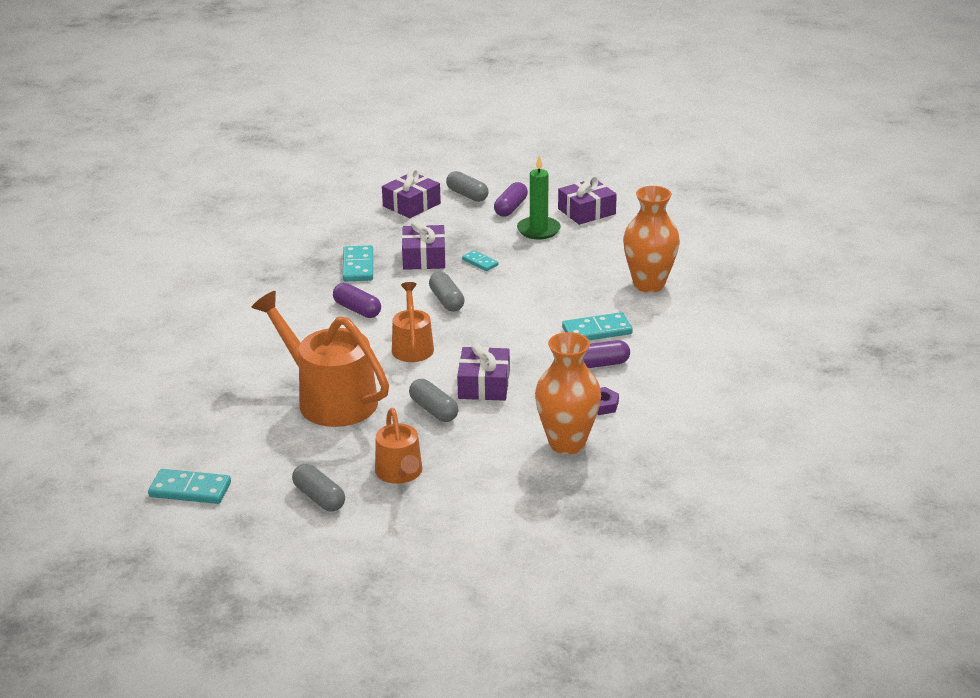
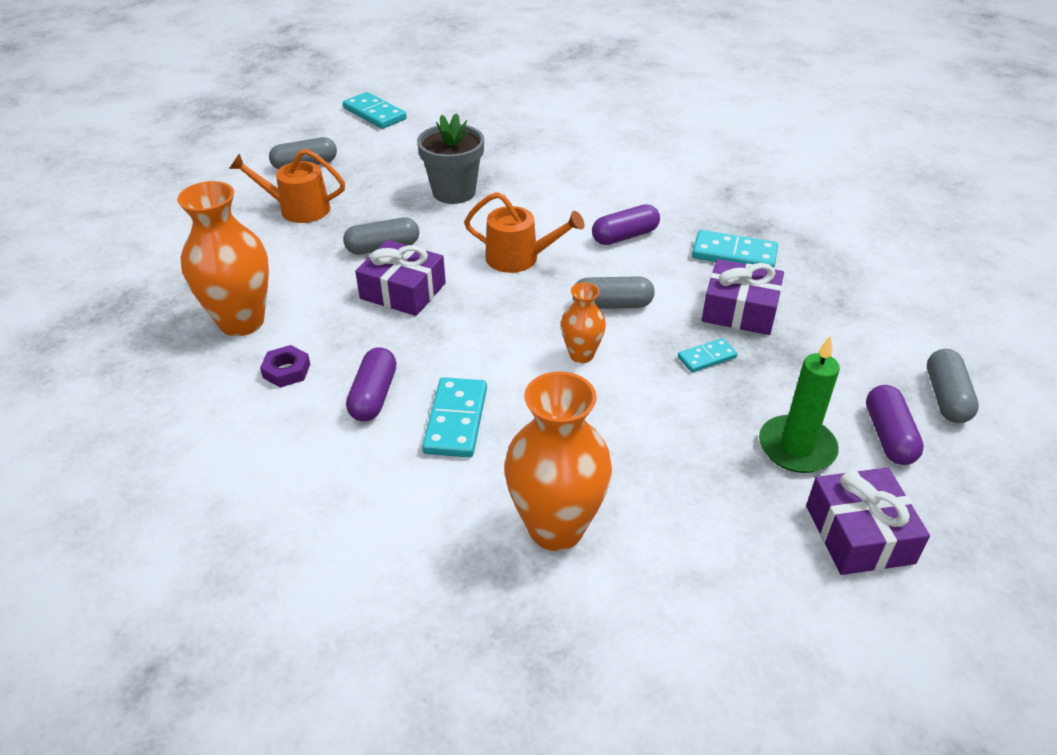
camera: 110 degrees right, 10 degrees up
turquoise domino [148,469,231,504] -> turquoise domino turned 75 degrees counterclockwise [343,92,407,129]
orange watering can [251,291,389,427] -> grey flower pot [417,113,484,204]
purple gift [382,169,441,218] -> none
grey capsule [446,171,489,202] -> grey capsule turned 60 degrees counterclockwise [927,349,979,423]
purple capsule [494,182,528,217] -> purple capsule turned 45 degrees clockwise [866,385,924,465]
none -> orange vase [561,282,606,363]

